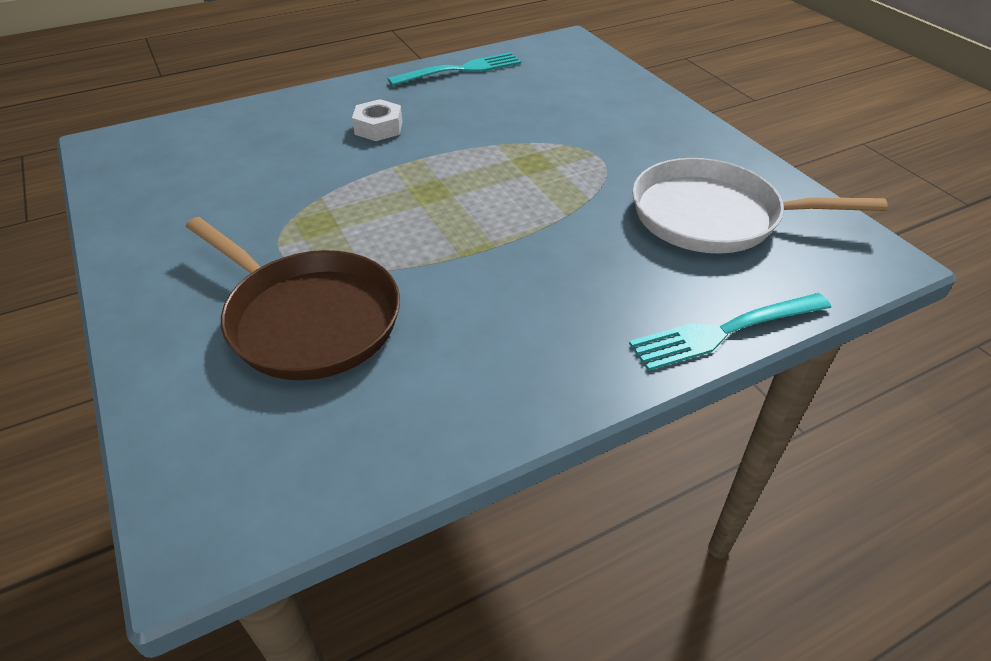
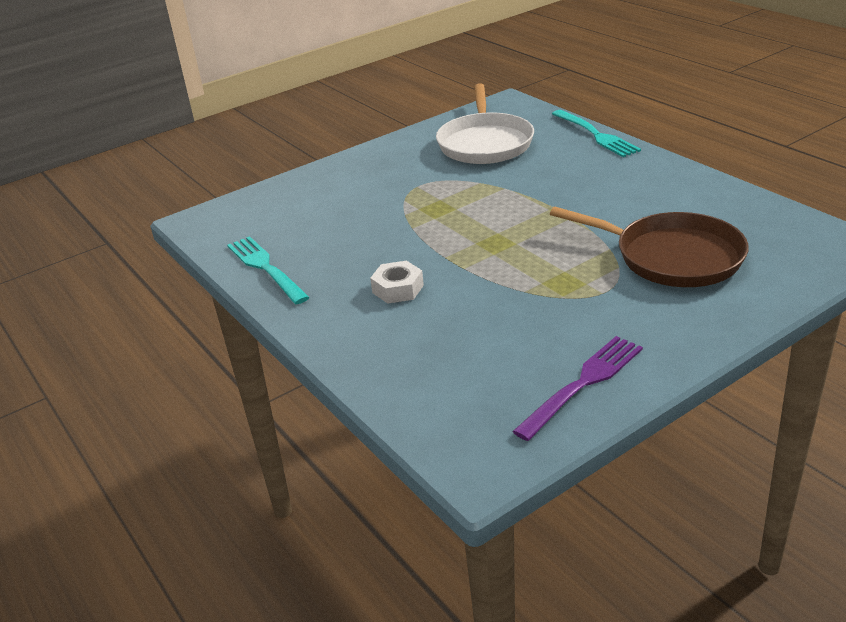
camera: 95 degrees left, 10 degrees down
brown pan [186,217,400,380] -> brown pan turned 90 degrees clockwise [550,207,749,287]
none -> purple fork [512,336,643,441]

